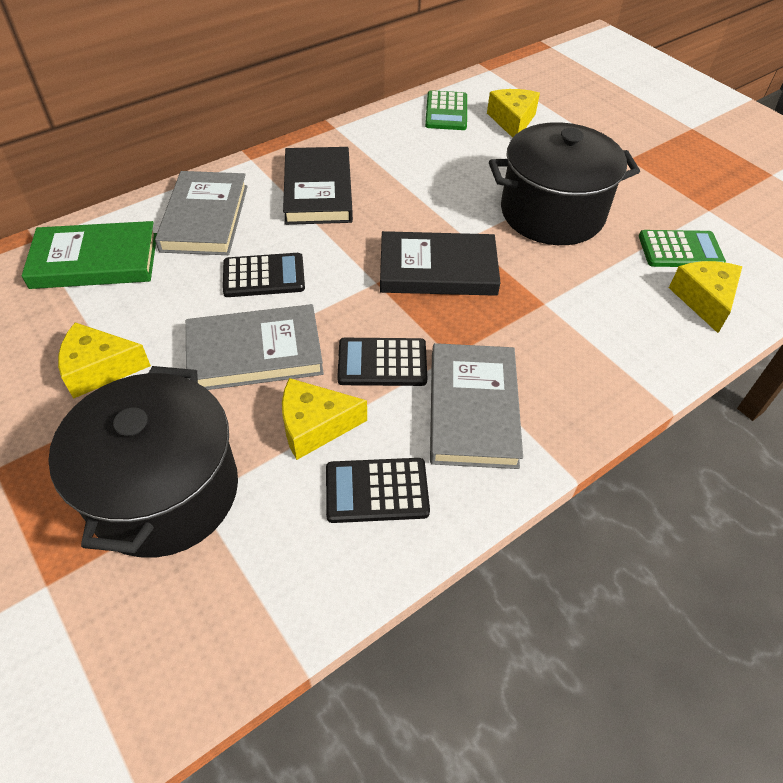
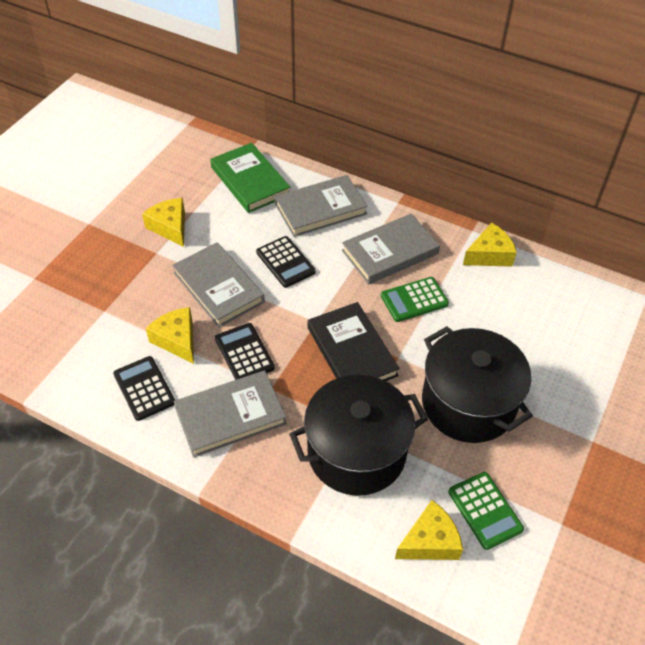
camera: 65 degrees right, 0 degrees up
black pot [48,366,238,557] -> black pot moved to [289,375,428,496]
black book [283,147,353,225] -> grey book [342,213,440,284]
green calculator [425,90,467,130] -> green calculator moved to [381,277,449,322]
yellow cheese [487,89,540,138] -> yellow cheese moved to [463,223,517,267]

